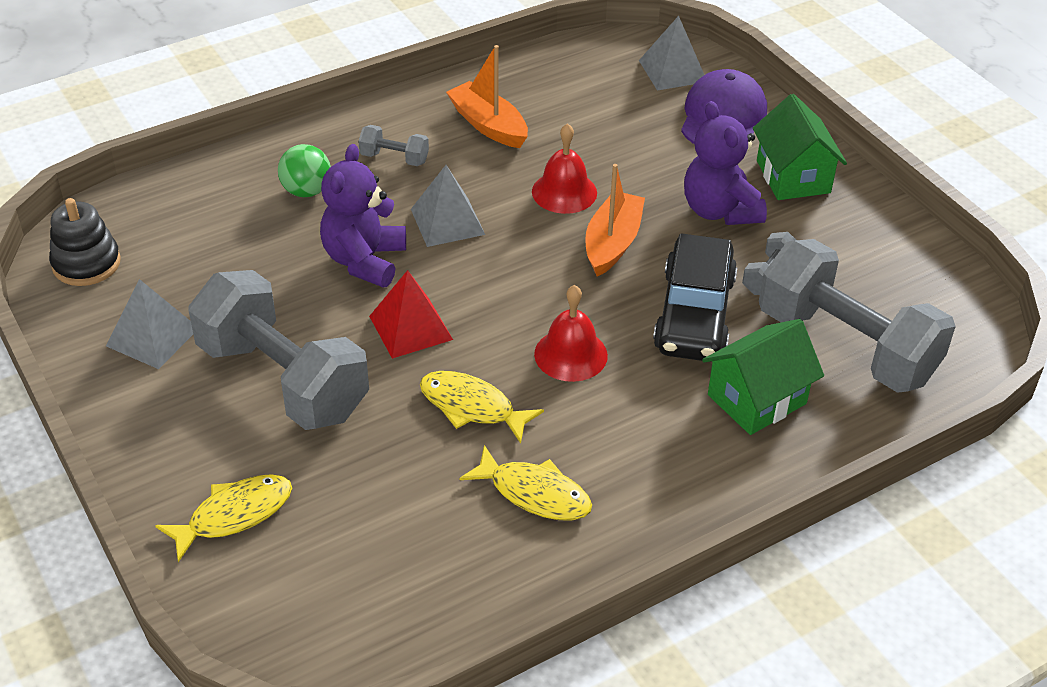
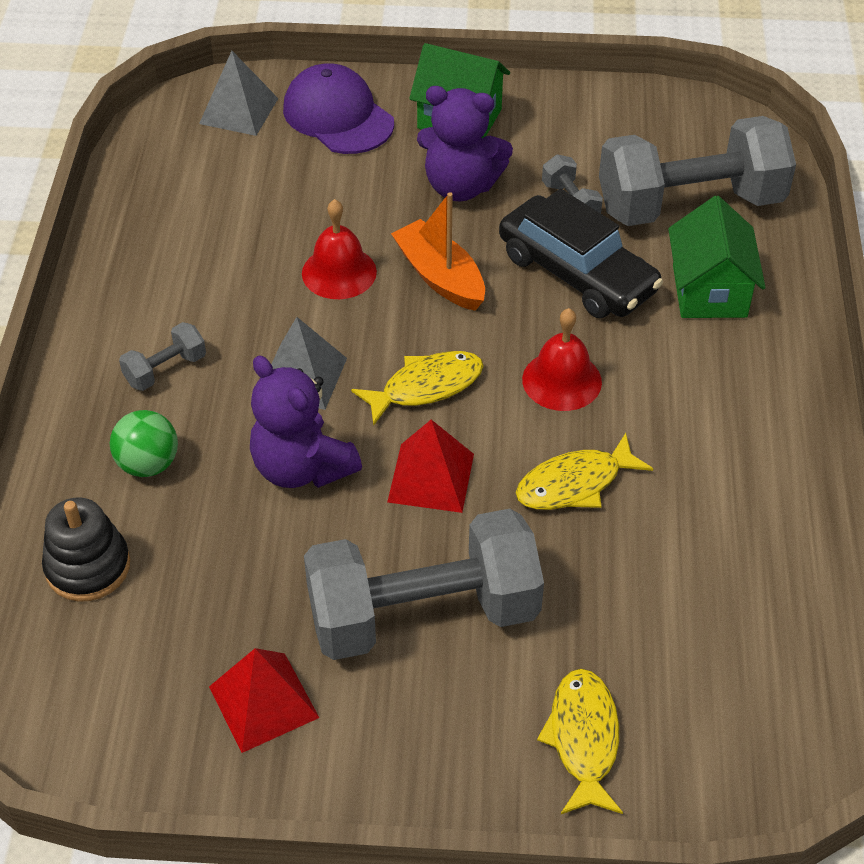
camera: 55 degrees left, 5 degrees up
black stacking toy [49,198,121,286] -> black stacking toy moved to [42,497,130,602]
grey pyramid [106,279,193,369] -> red pyramid [209,648,319,753]
orange boat [446,45,528,148] -> none
yellow fish [459,445,592,521] -> yellow fish moved to [351,351,484,426]

